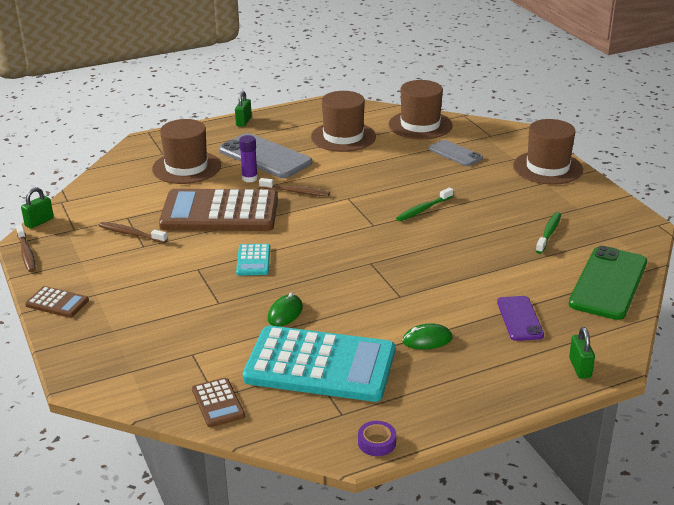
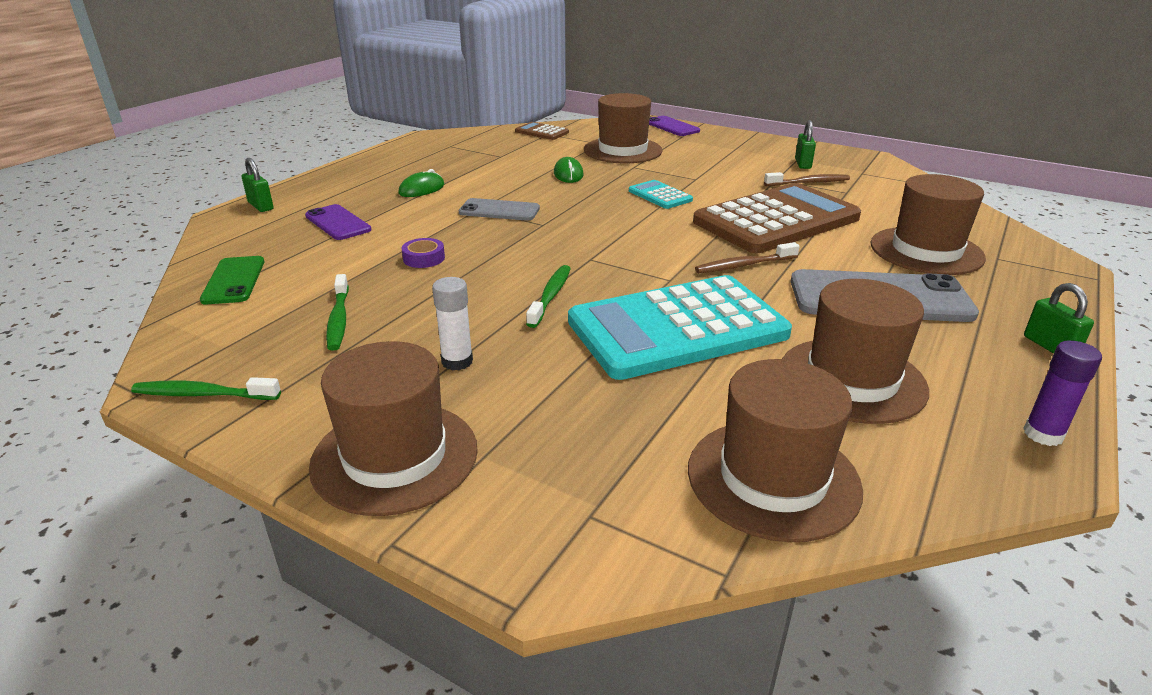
camera: 145 degrees right, 0 degrees up
brown toothbrush [16,224,36,272] -> none
green padlock [21,187,54,229] -> green padlock moved to [795,120,816,169]
brown calculator [25,286,89,318] -> none
purple glue stick [239,135,258,182] -> purple glue stick moved to [1023,340,1102,446]
turquoise calculator [243,326,395,402] -> turquoise calculator moved to [568,275,792,380]
purple tape [358,421,396,456] -> purple tape moved to [401,238,445,268]
grey phone [429,140,483,166] -> grey phone moved to [459,198,540,221]
green phone [569,246,647,320] -> green phone [200,256,264,304], size x0.57
none -> green toothbrush [131,377,281,400]
none -> white glue stick [432,277,473,371]
none -> brown hat [584,93,663,163]
none -> purple phone [649,116,700,136]

